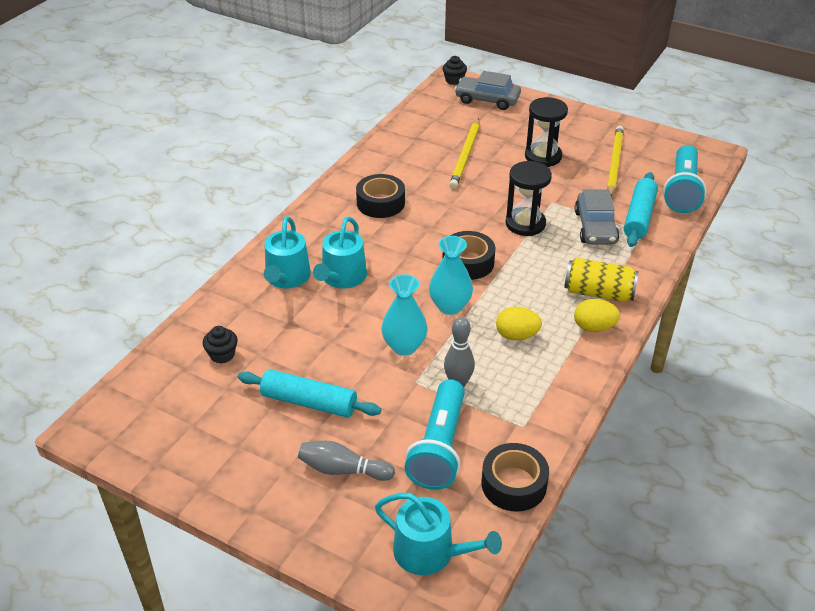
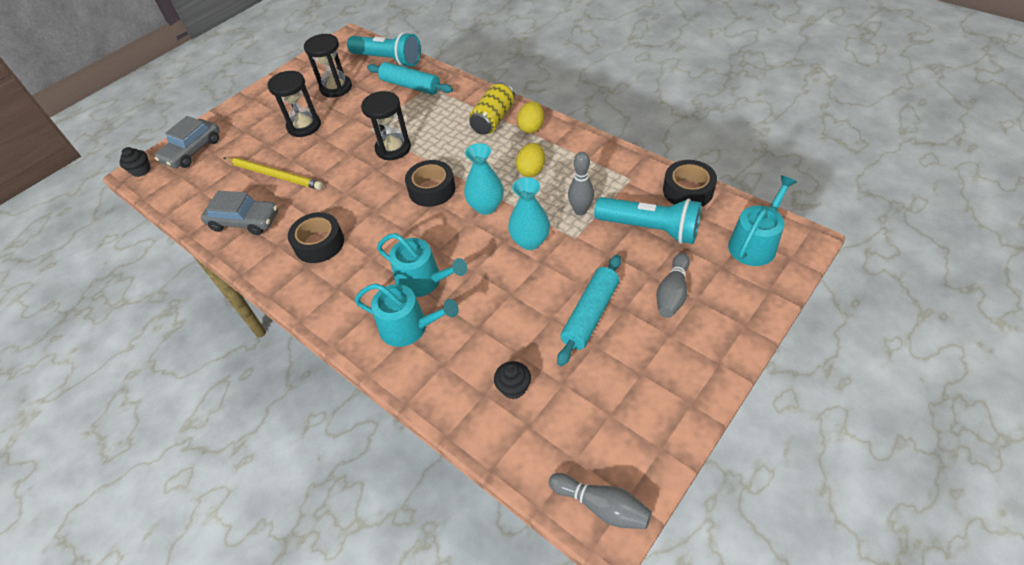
camera: 75 degrees left, 10 degrees up
grey car [574,190,619,244] -> grey car moved to [201,190,278,235]
yellow pencil [607,126,624,197] -> black hourglass [304,34,352,98]
none -> grey bowling pin [549,473,652,529]

